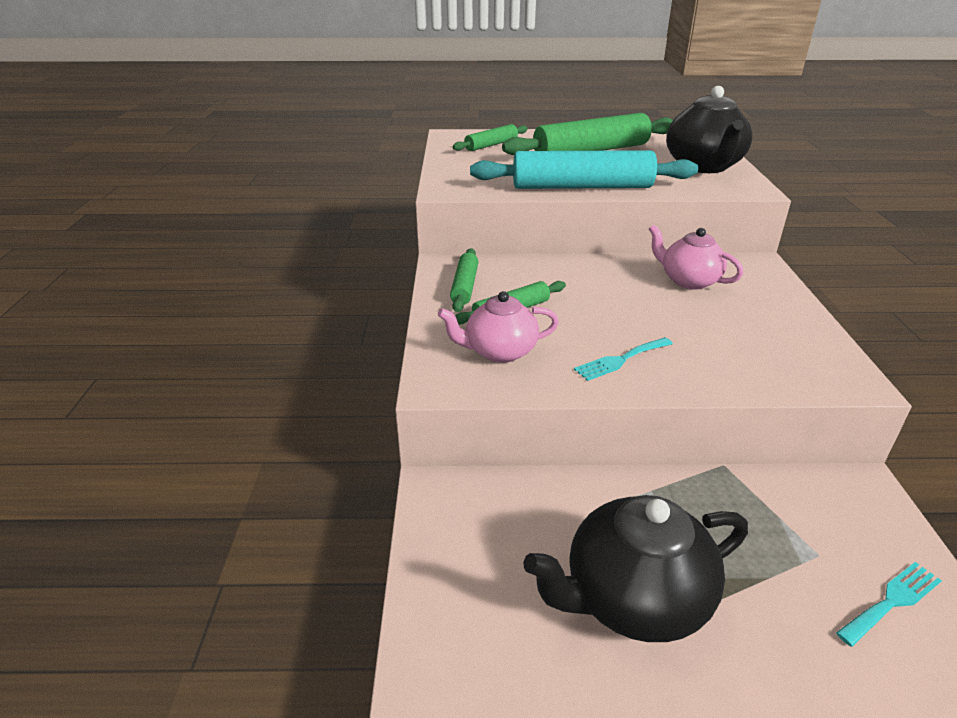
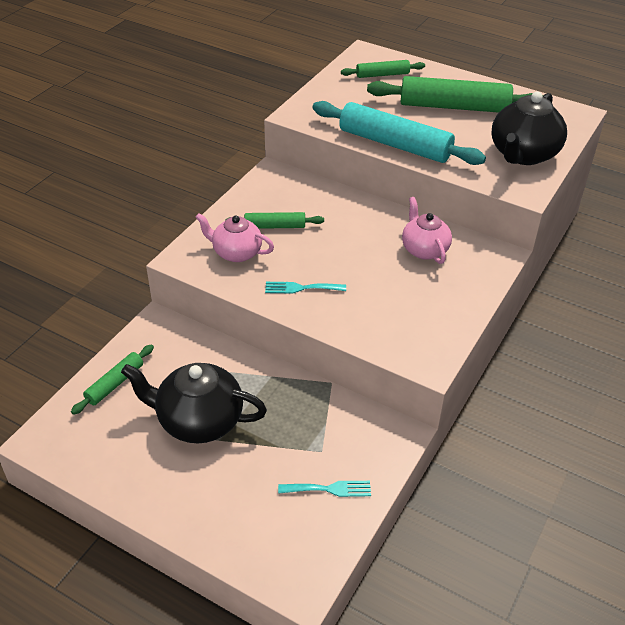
camera: 30 degrees right, 10 degrees up
green rolling pin [450,248,478,312] -> green rolling pin moved to [71,344,154,415]

